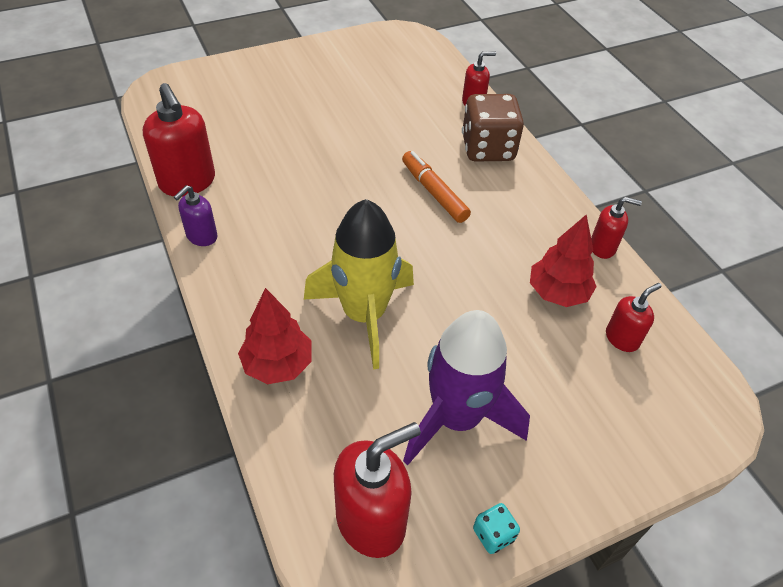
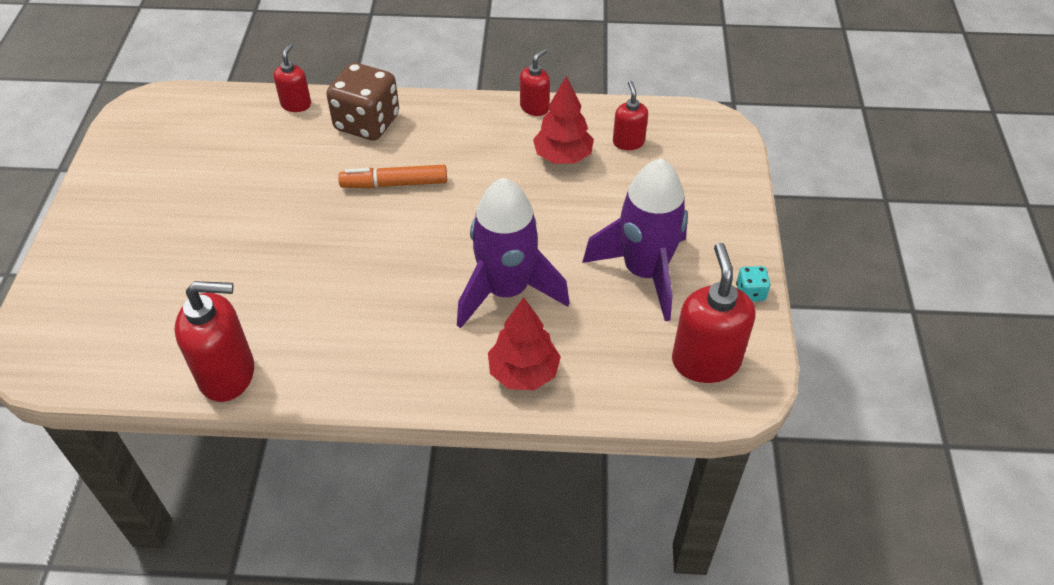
camera: 60 degrees left, 0 degrees up
purple soap dispenser [174,185,217,246] -> none
yellow rocket [304,199,414,369] -> purple rocket [457,178,570,329]

